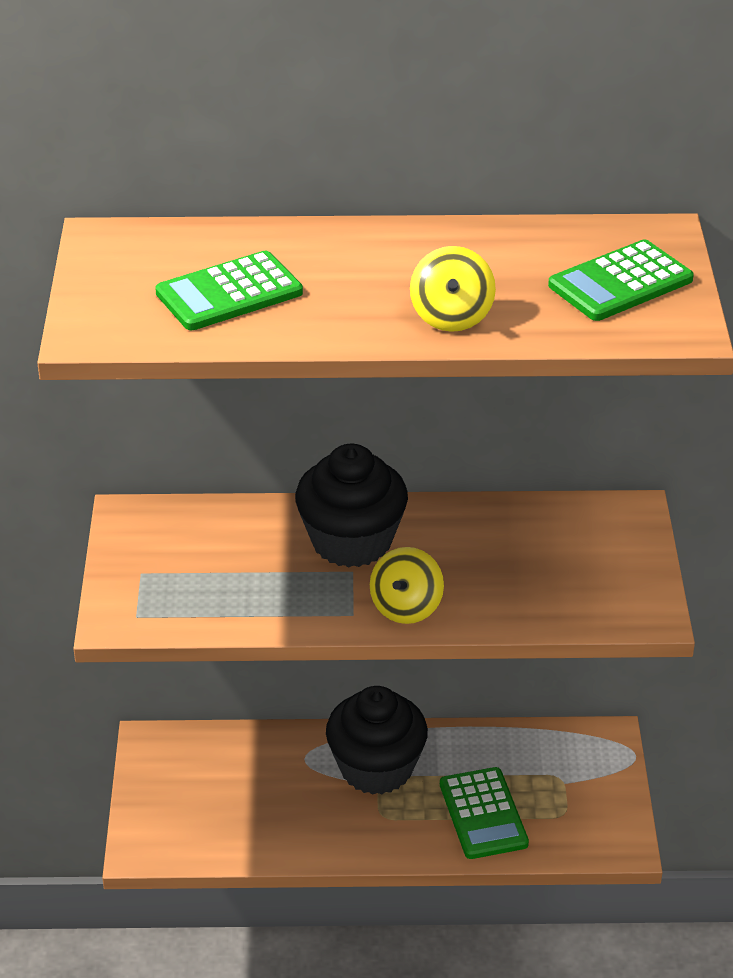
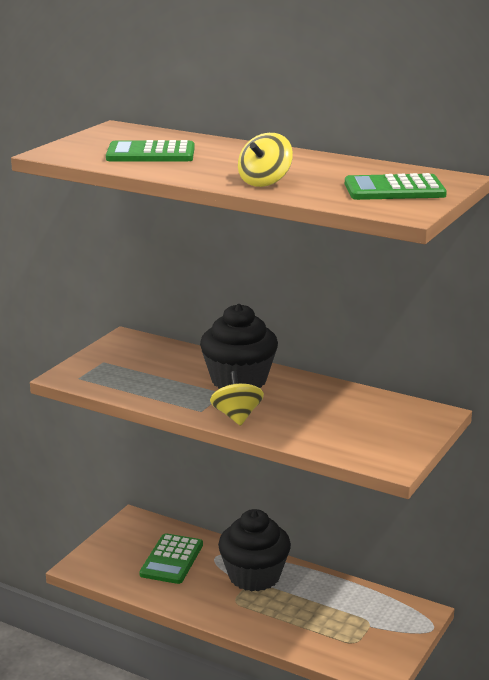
camera: 30 degrees right, 15 degrees down
yellow spinning top [370,547,444,624] -> yellow spinning top turned 120 degrees clockwise [210,371,264,426]
green calculator [440,767,529,859] -> green calculator moved to [139,533,203,584]

